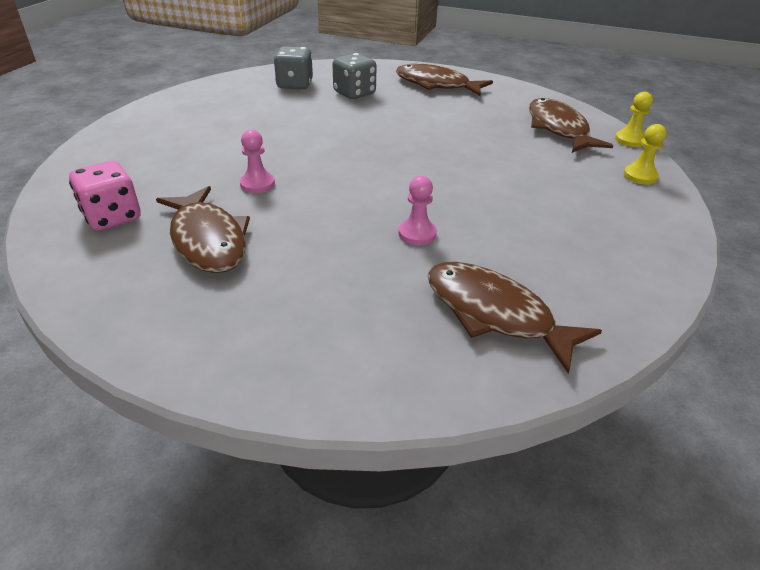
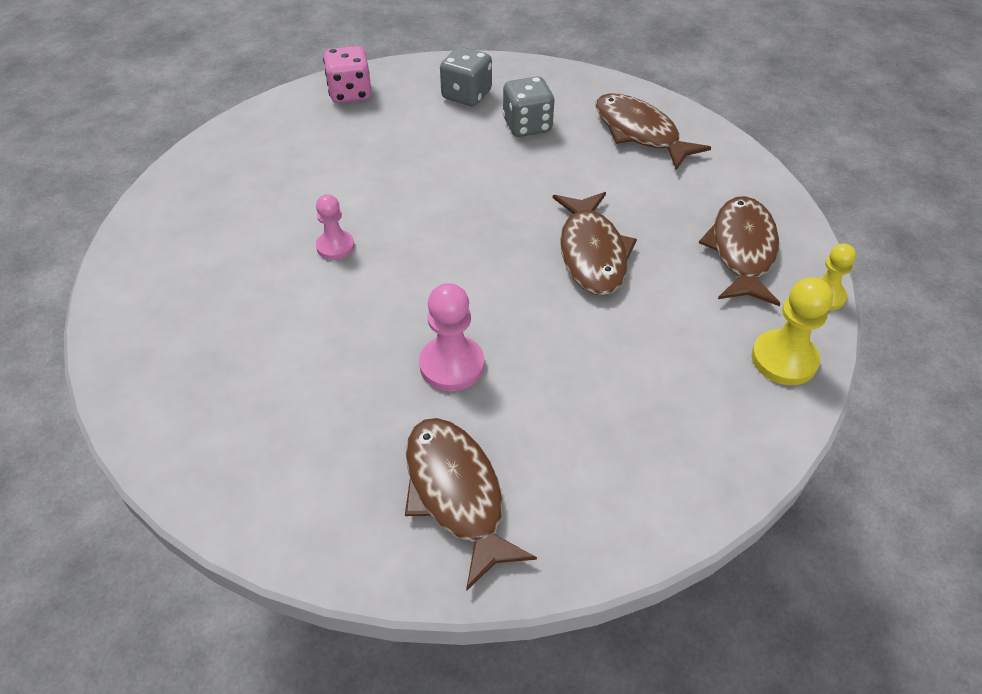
camera: 25 degrees right, 10 degrees up
pink dice [69,161,141,231] -> pink dice moved to [323,46,372,103]
brown fish [156,186,250,273] -> brown fish moved to [553,192,637,295]
pink pawn [398,176,437,245] -> pink pawn [419,283,484,391], size x1.52
yellow pawn [624,124,666,185] -> yellow pawn [751,277,833,385], size x1.52

